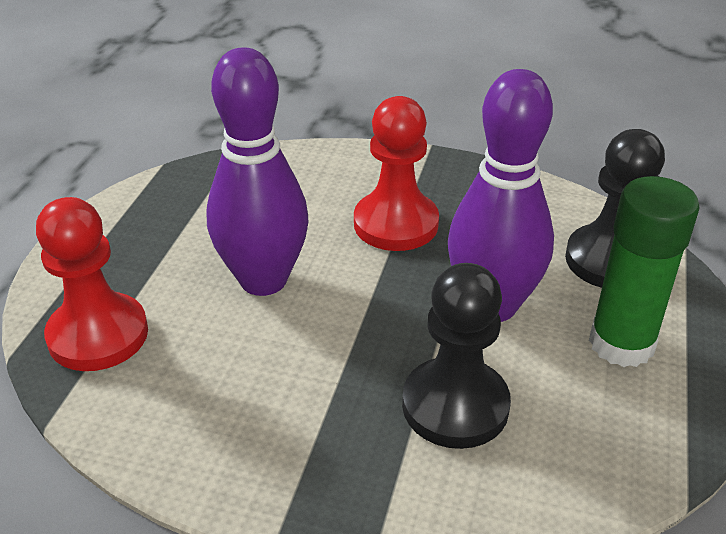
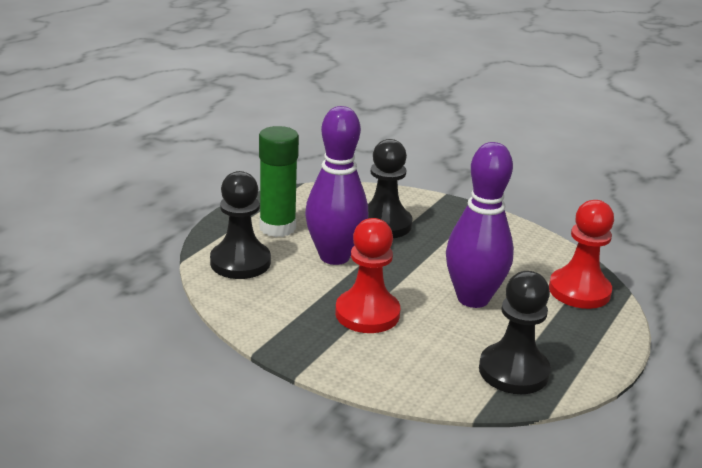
camera: 165 degrees left, 10 degrees down
none -> black pawn [479,271,551,394]

